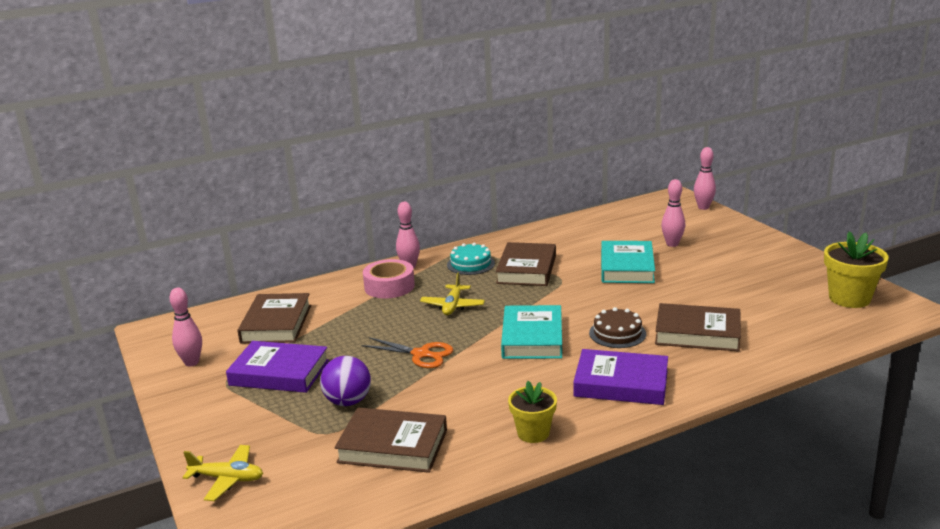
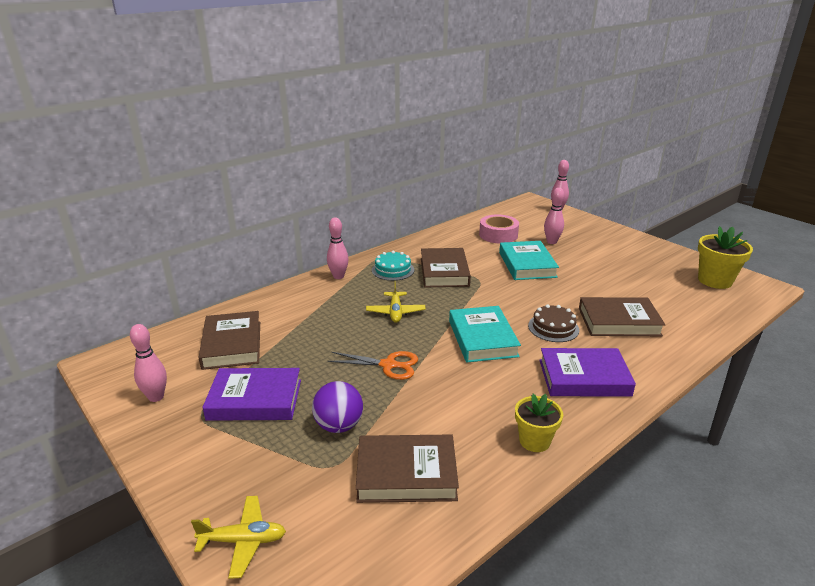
camera: 15 degrees left, 5 degrees up
pink tape [363,259,415,298] -> pink tape moved to [479,214,519,244]

